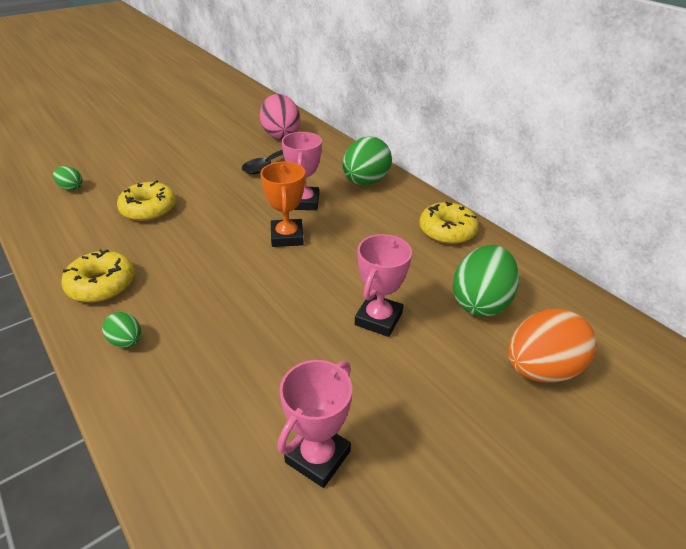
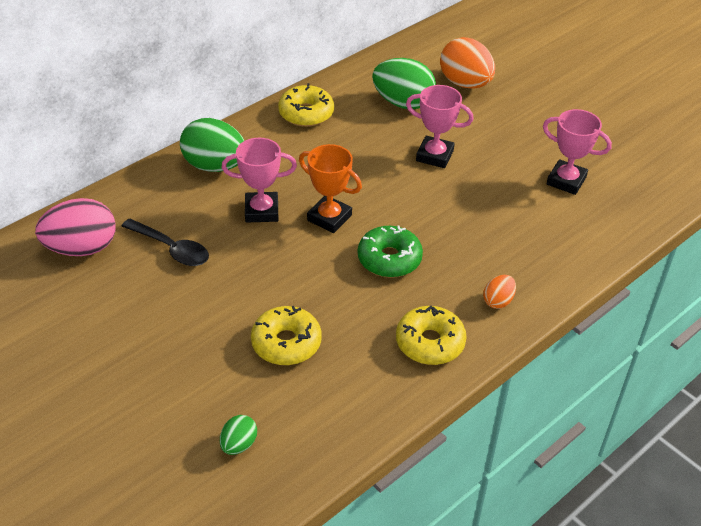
camera: 95 degrees left, 5 degrees up
green egg [102,312,141,348] -> orange egg [483,275,516,309]
orange trophy [260,162,305,247] -> orange trophy turned 45 degrees clockwise [299,144,362,233]
none -> green donut [358,226,423,278]

